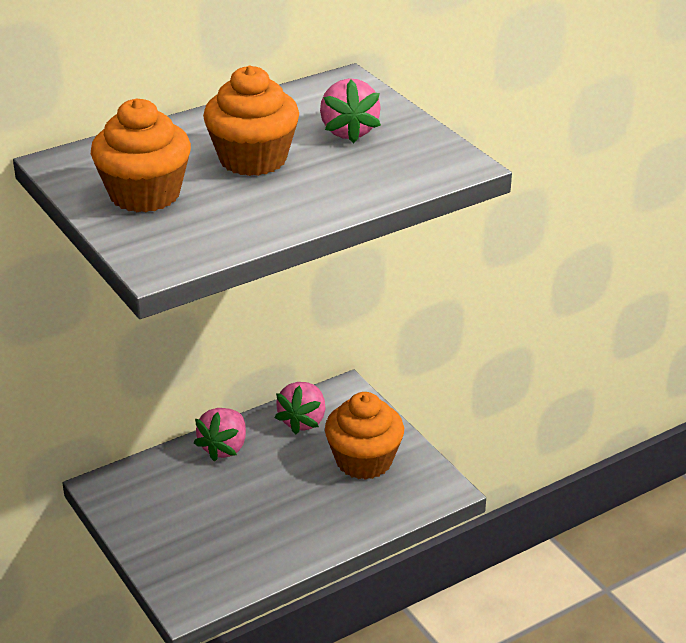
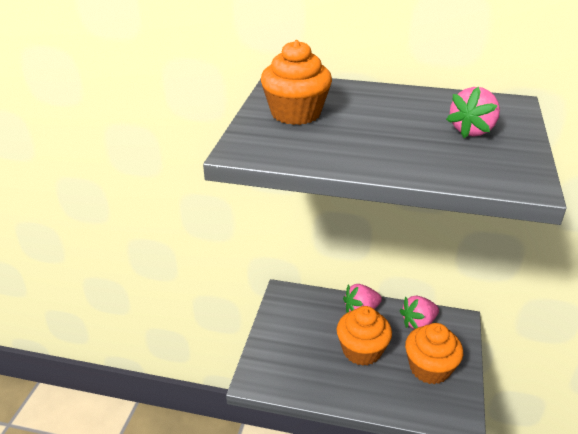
camera: 45 degrees right, 0 degrees up
orange cupcake [203,66,299,176] -> orange cupcake moved to [337,306,392,366]

